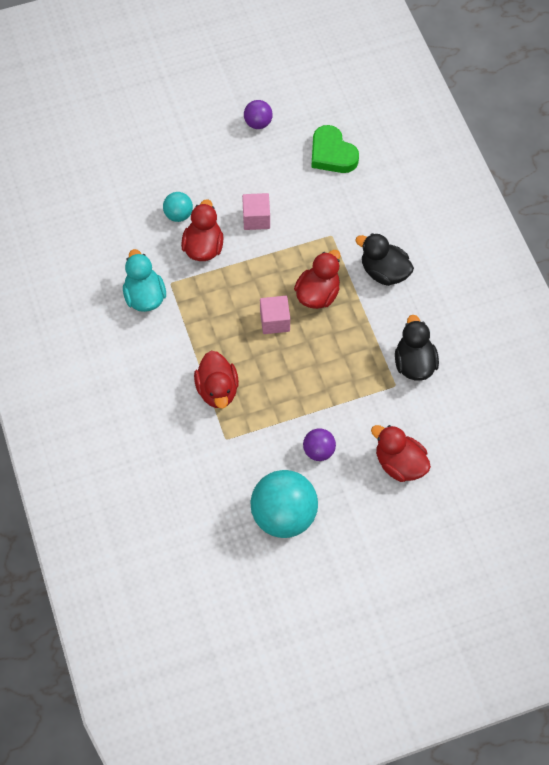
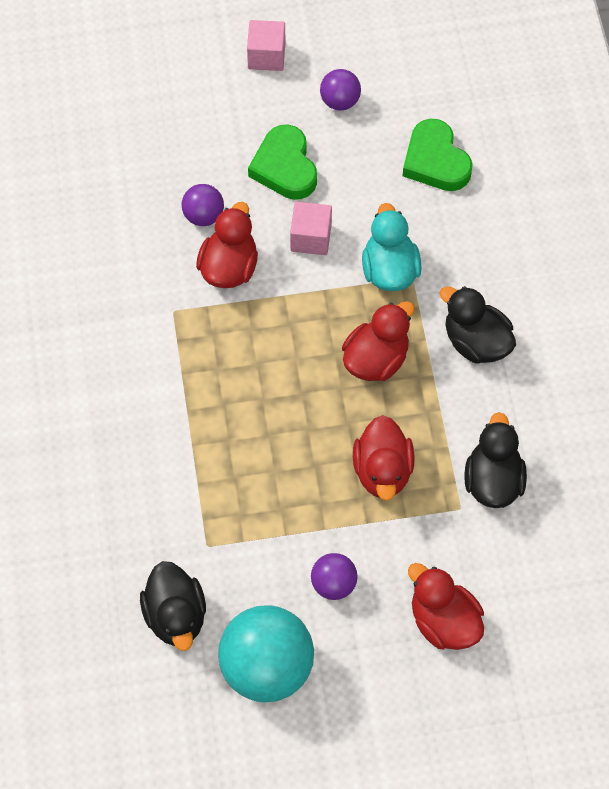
camera: 10 degrees right, 0 degrees up
turquoise duck [123,249,166,312] -> turquoise duck moved to [362,203,422,291]
turquoise ball [163,192,193,222] -> purple ball [182,184,224,226]
red duck [194,351,239,409] -> red duck moved to [353,415,415,501]
pink cube [260,296,290,334] -> pink cube moved to [247,20,285,71]
none -> black duck [140,561,206,651]
none -> green heart [248,124,317,200]

